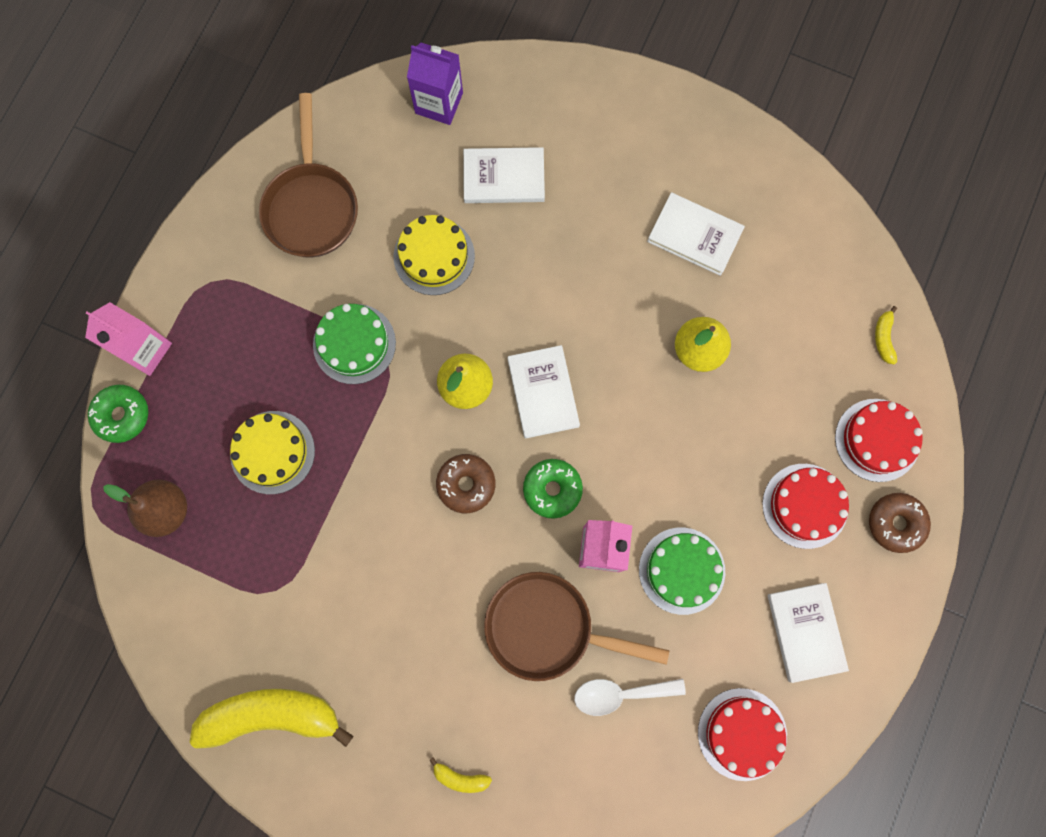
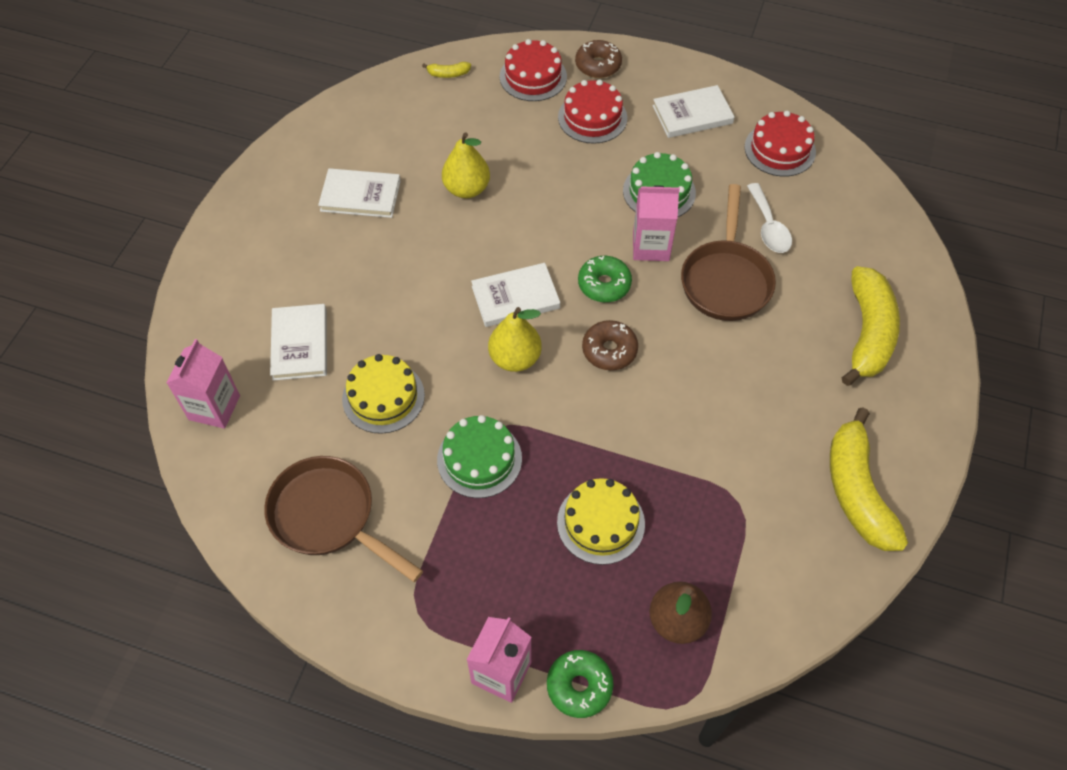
camera: 95 degrees left, 20 degrees down
brown pan [259,93,358,258] -> brown pan turned 135 degrees counterclockwise [264,456,423,582]
purple carton [407,43,463,125] -> pink carton [167,339,240,429]
yellow banana [429,757,492,793] -> yellow banana [842,266,900,386], size x2.47
white book [647,193,745,276] -> white book turned 75 degrees clockwise [318,168,401,218]

